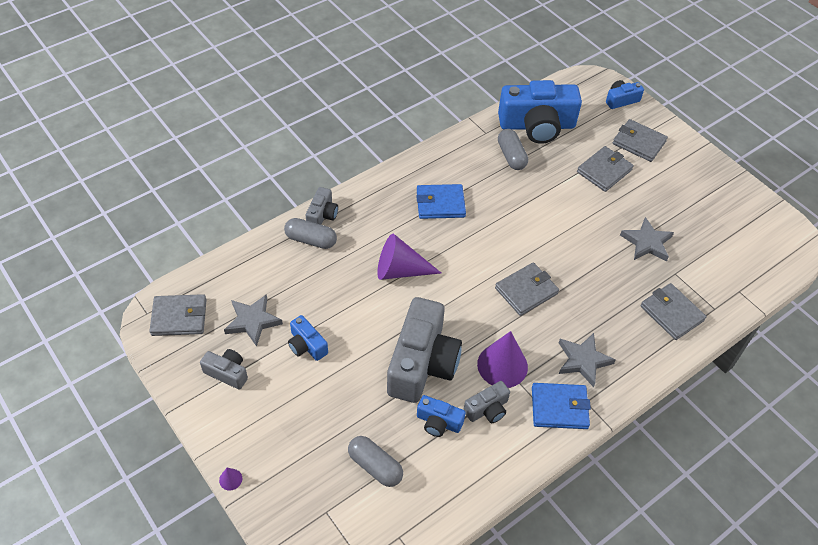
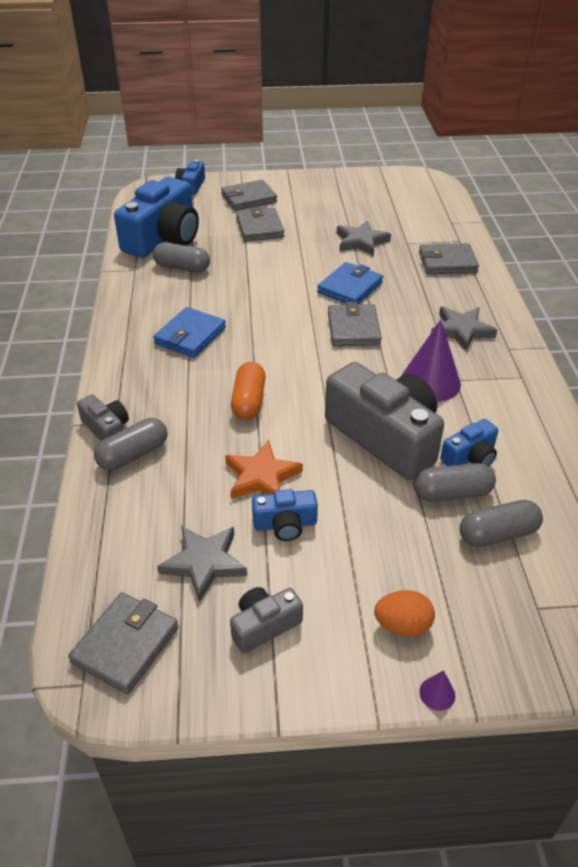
camera: 55 degrees left, 10 degrees down
purple cone [377,234,441,280] -> orange capsule [231,362,266,420]
grey camera [463,381,510,423] -> none
blue wallet [532,383,591,429] -> blue wallet moved to [317,262,383,304]
none -> orange star [225,440,303,499]
none -> orange egg [374,590,435,637]
none -> grey capsule [414,463,496,502]

